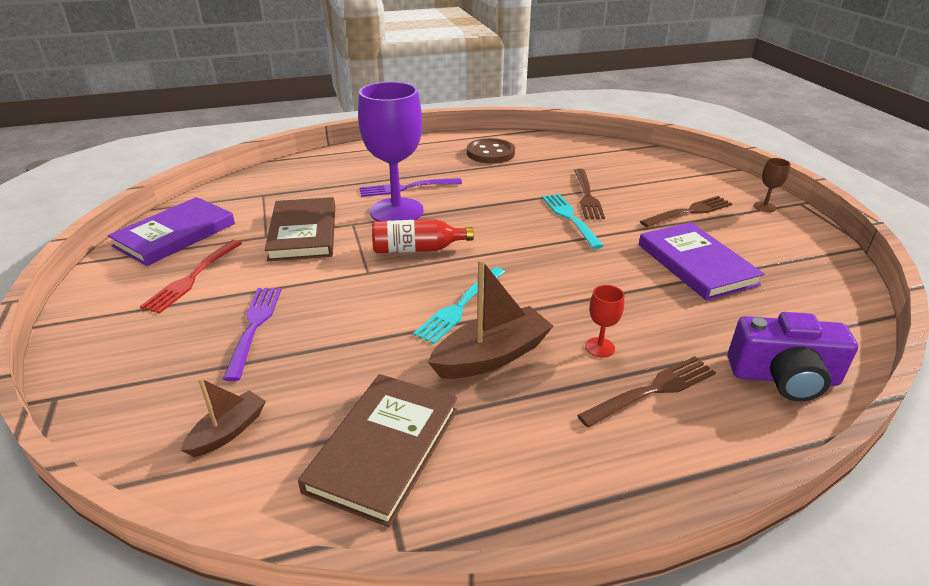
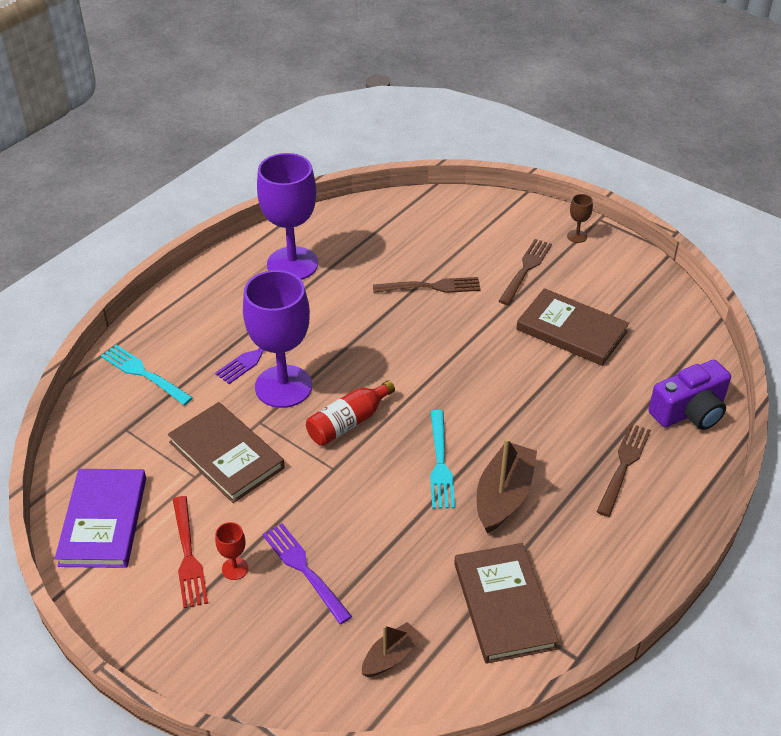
camera: 35 degrees left, 10 degrees up
brown boat [181,378,266,457] -> brown boat turned 45 degrees clockwise [362,622,422,677]
brown button [467,138,515,163] -> purple goblet [257,153,318,280]
turquoise fork [542,194,604,249] -> turquoise fork moved to [101,345,193,405]
brown fork [574,169,605,219] -> brown fork turned 60 degrees counterclockwise [373,277,481,293]
red goblet [585,285,624,357] -> red goblet moved to [215,522,248,580]
purple book [639,222,765,300] -> brown book [517,288,629,366]

